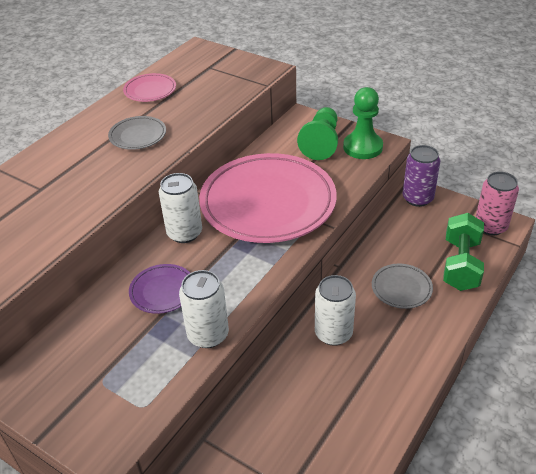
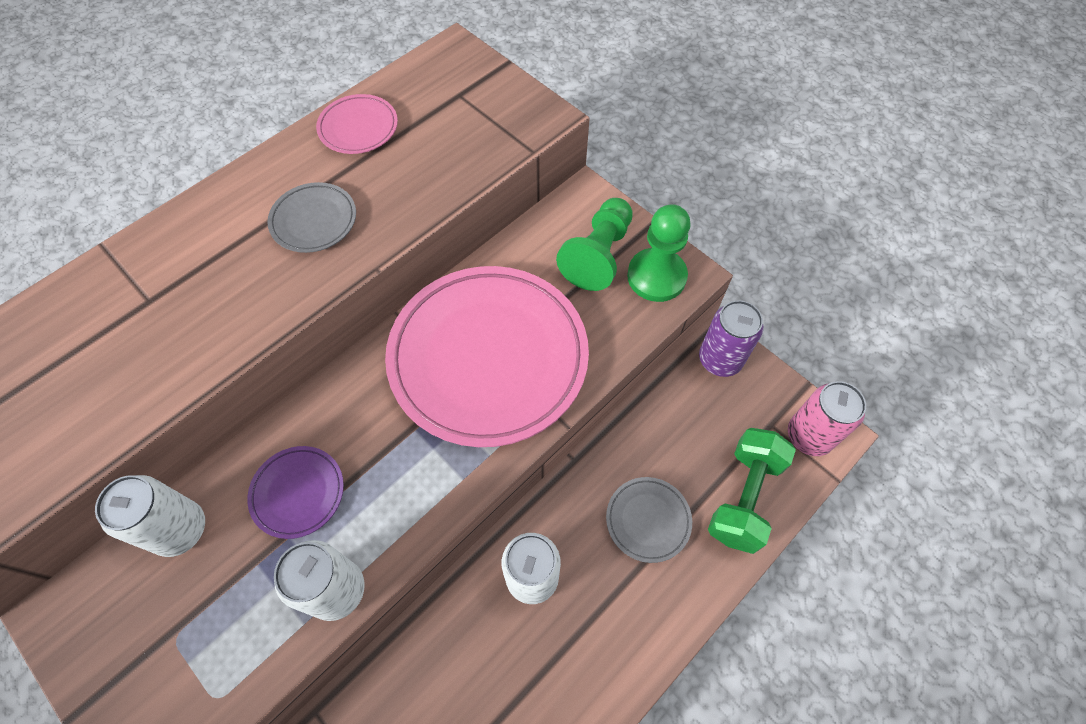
camera: 10 degrees right, 20 degrees up
white can [159,173,202,243] -> white can moved to [95,475,205,557]

